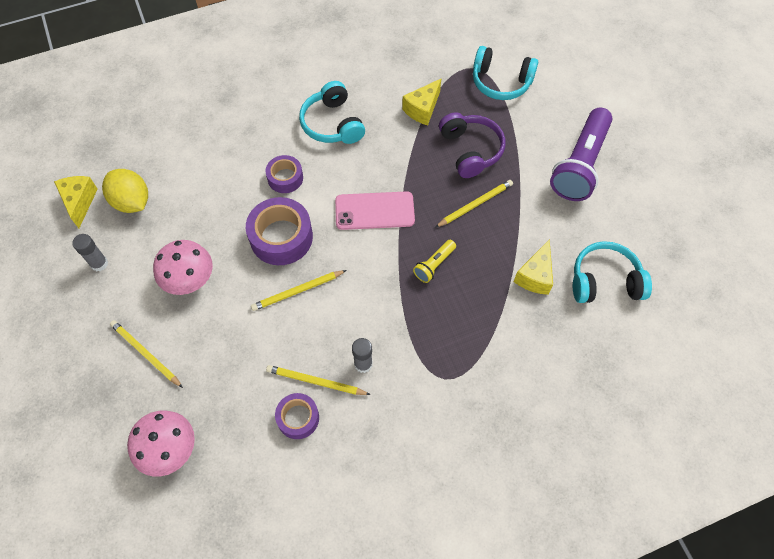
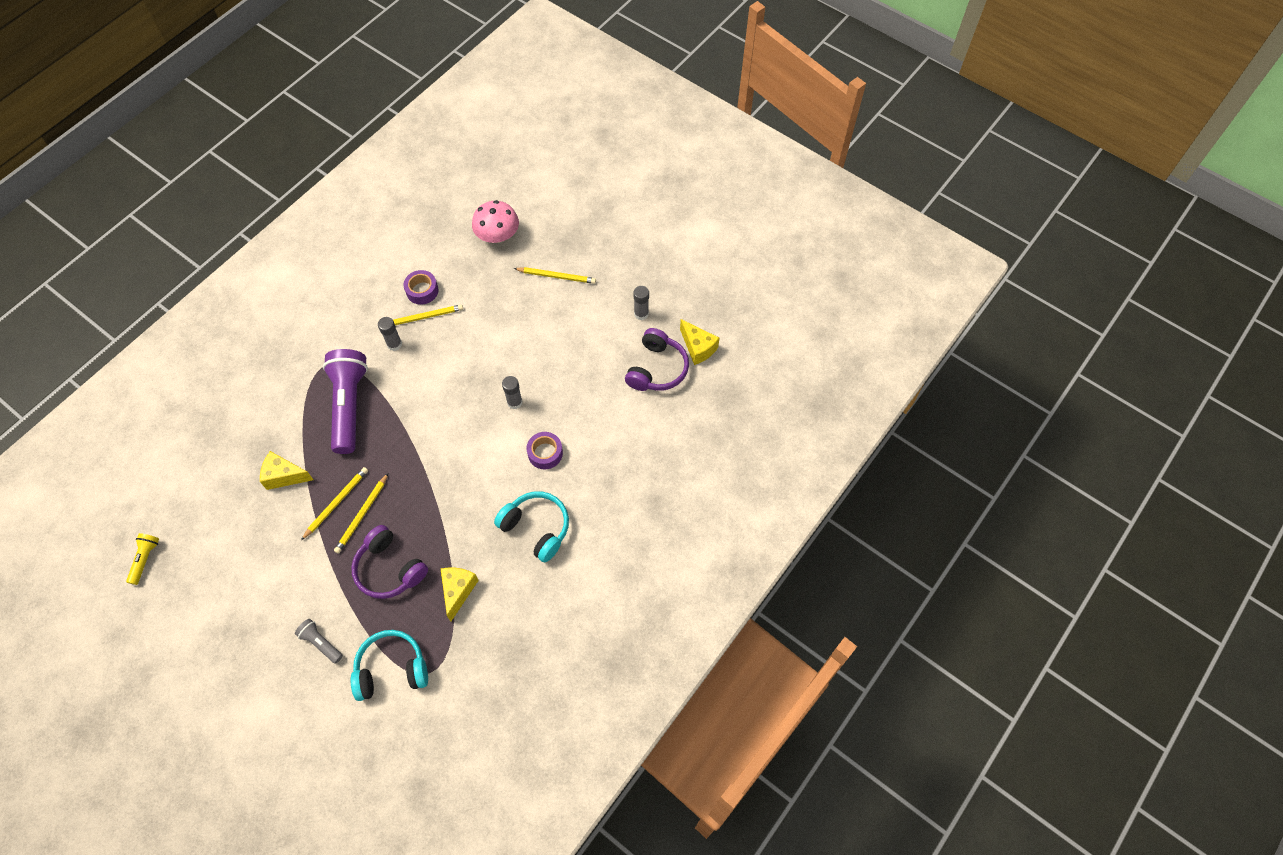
camera: 150 degrees right, 0 degrees up
yellow lemon [102,169,148,213] -> purple headphones [625,328,689,391]
pink mushroom [153,240,213,295] -> none
purple tape [246,197,313,265] -> grey glue stick [502,376,522,409]
yellow pencil [251,270,347,311] -> yellow pencil moved to [301,467,368,540]
pink phone [335,191,415,230] -> none
yellow flashlight [413,240,456,283] -> yellow flashlight moved to [126,533,159,585]
yellow cheese [514,239,553,295] -> yellow cheese turned 75 degrees counterclockwise [260,451,314,490]
purple flashlight [550,107,613,201] -> purple flashlight moved to [323,349,368,454]
turquoise headphones [573,241,652,303] -> none
none -> grey flashlight [295,619,343,664]

